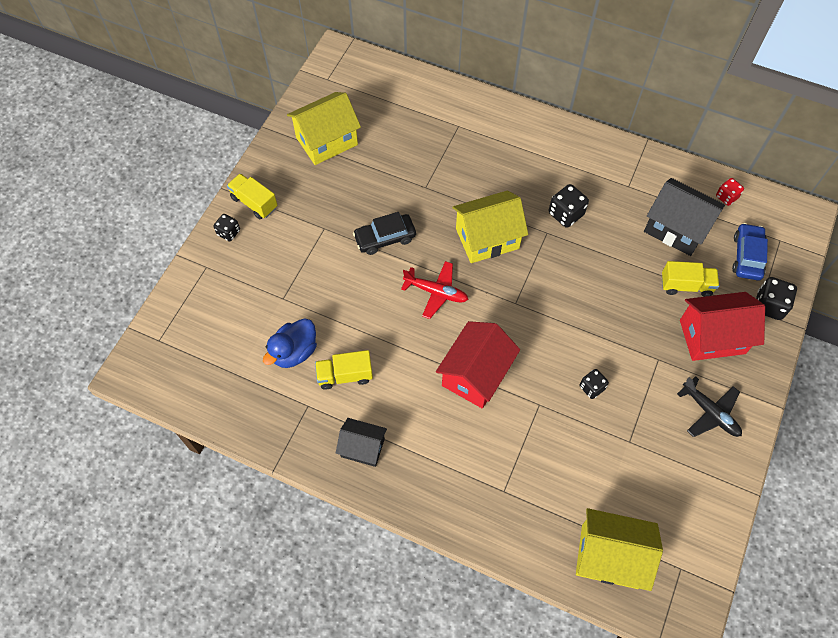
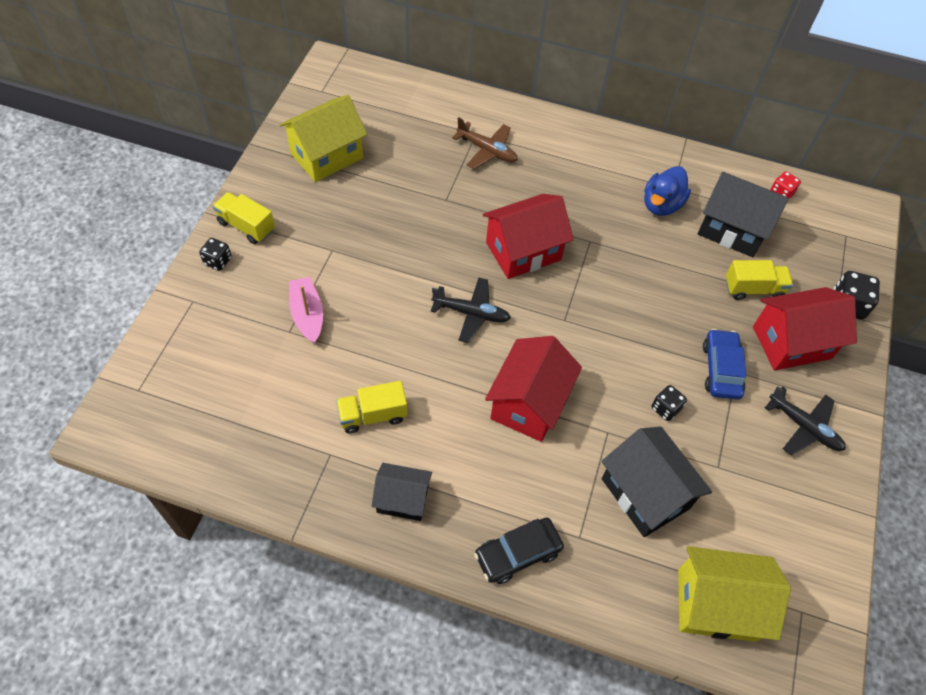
camera: 10 degrees left, 5 degrees down
blue duck [263,318,317,368] -> blue duck moved to [644,166,691,216]
black car [353,212,416,255] -> black car moved to [474,518,564,584]
red plane [401,261,468,319] -> black plane [431,278,511,343]
yellow house [452,191,528,263] -> red house [483,194,574,279]
black dice [549,184,589,228] -> none
blue car [732,223,768,280] -> blue car moved to [703,329,746,400]
none -> pink boat [289,277,323,344]
none -> brown plane [452,117,518,169]
none -> black house [601,427,712,537]

